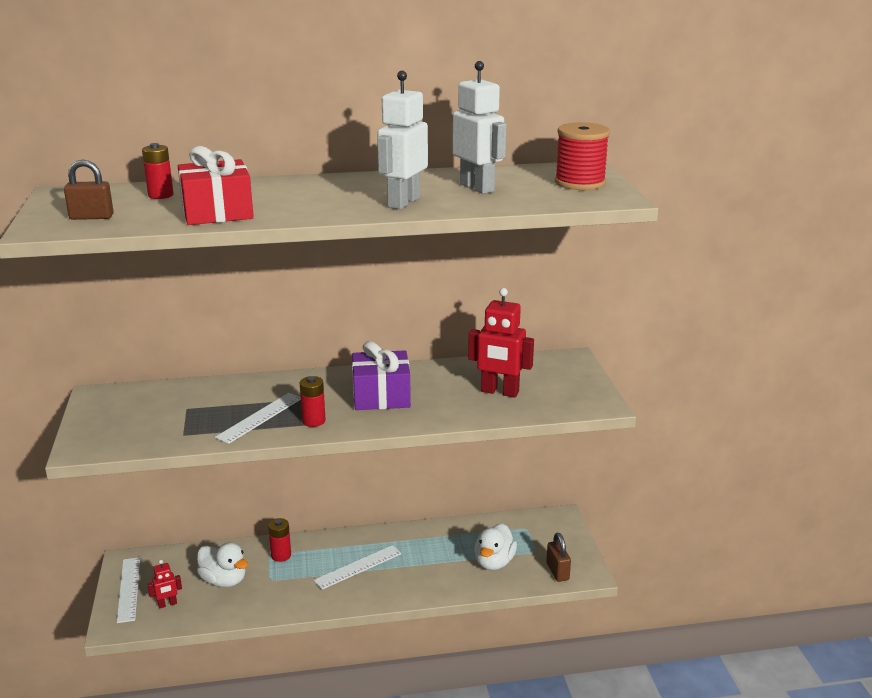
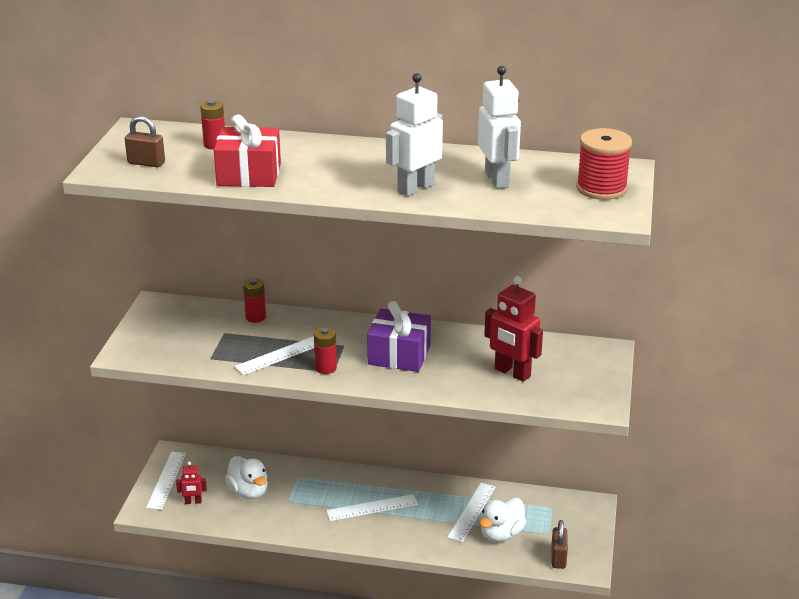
camera: 20 degrees right, 5 degrees up
red battery [268,518,291,562] -> red battery moved to [243,278,266,323]
none -> white ruler [447,483,495,542]

